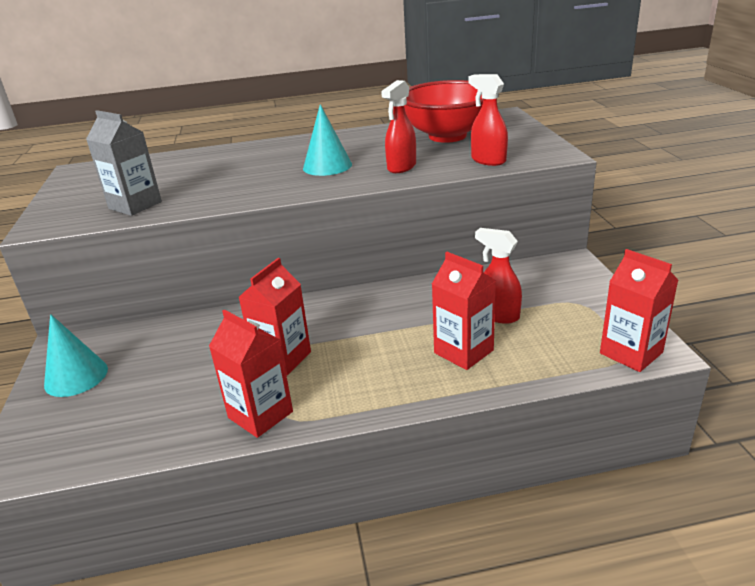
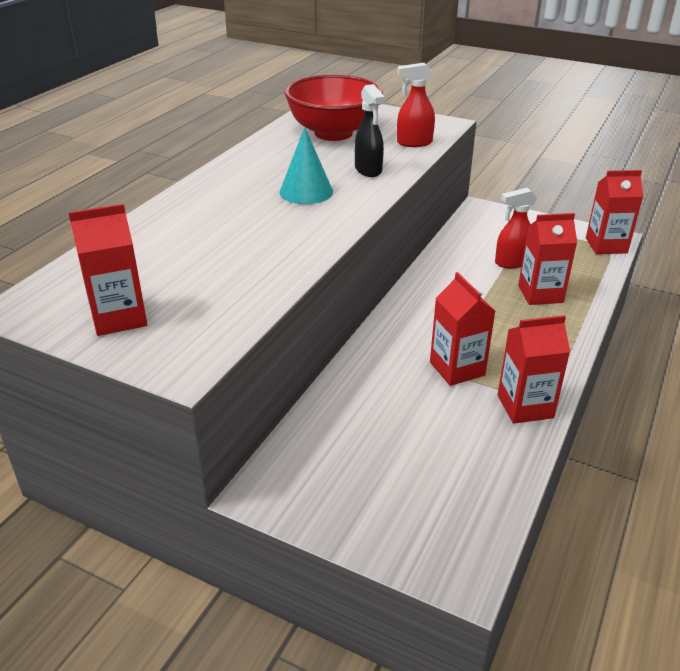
camera: 55 degrees left, 5 degrees up
turquoise cone [44,314,108,397] -> none
grey carton [86,110,162,216] -> none
red spray bottle [381,80,416,173] -> black spray bottle [355,84,385,177]
none -> red carton [68,204,147,336]

